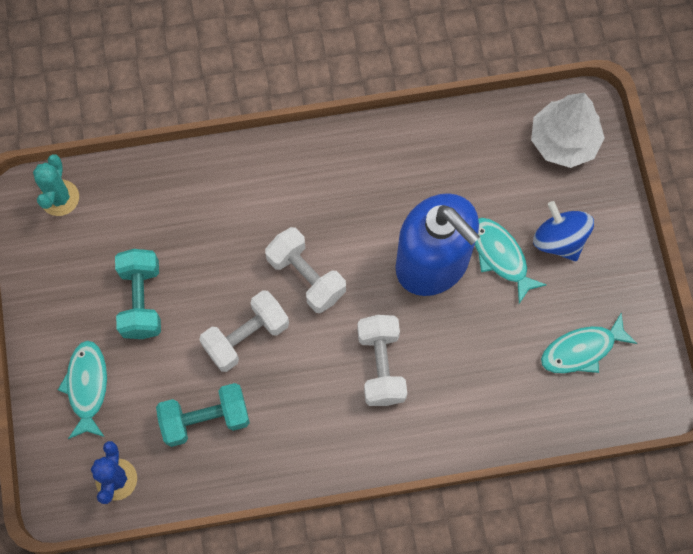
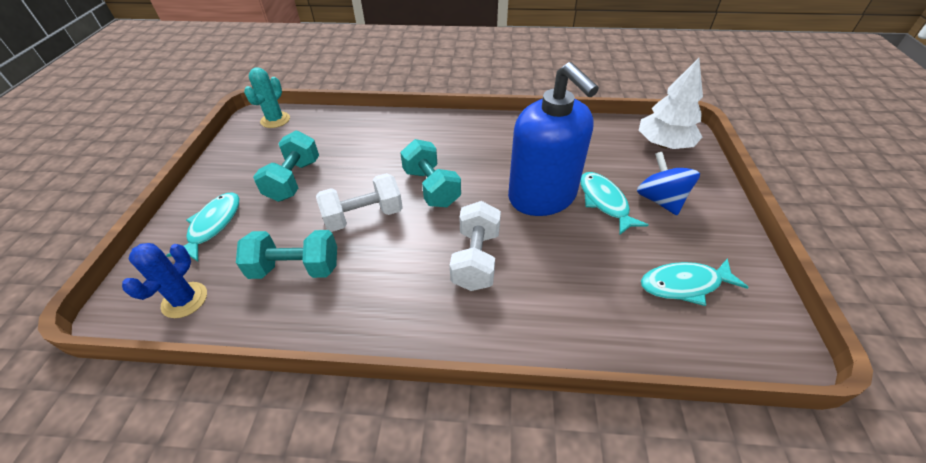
camera: 15 degrees right, 25 degrees down
white dumbbell [265,227,346,313] -> turquoise dumbbell [400,139,461,207]

